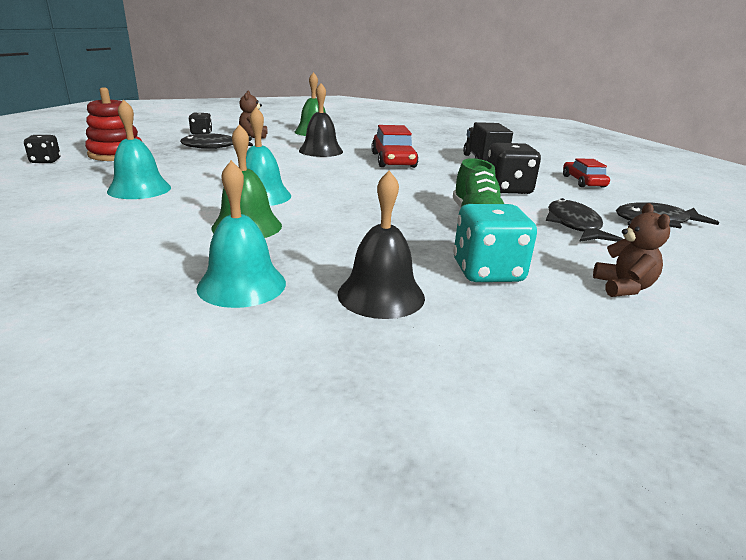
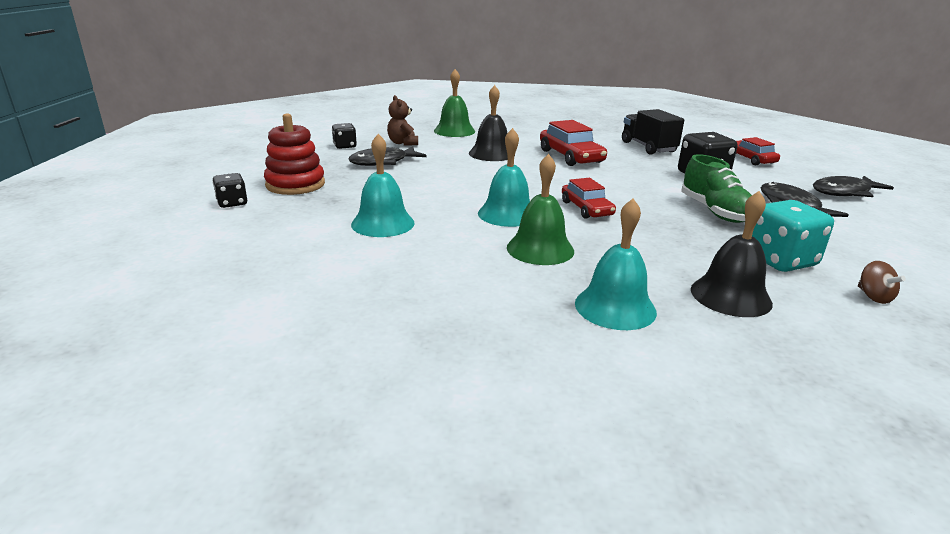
camera: 15 degrees left, 0 degrees up
brown teddy bear [593,203,670,297] -> none
none -> red car [562,178,616,219]
none -> brown spinning top [858,261,906,304]

